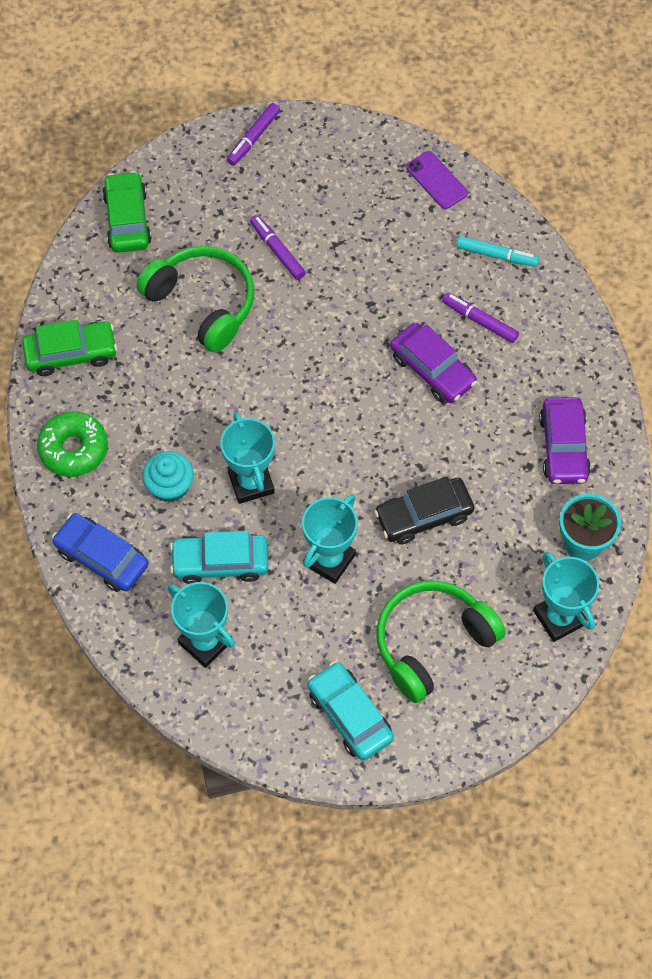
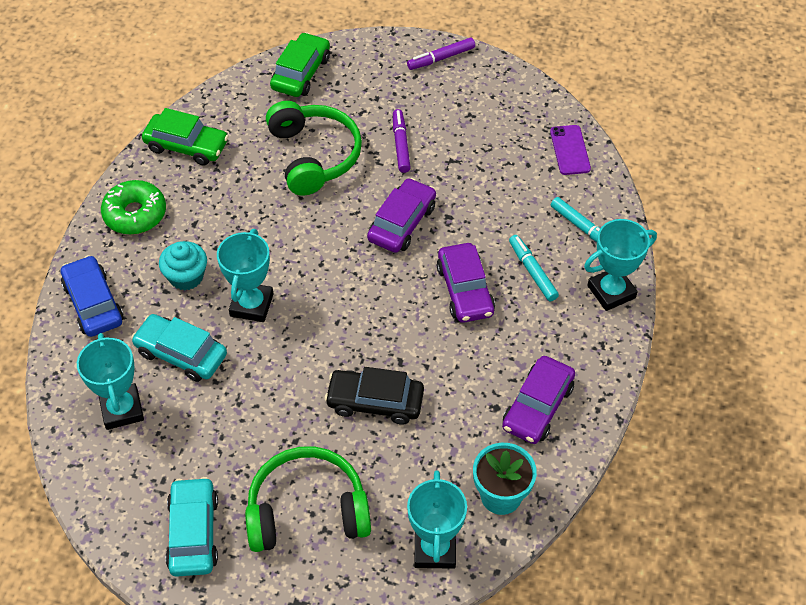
camera: 30 degrees right, 10 degrees down
turquoise trophy [302,494,358,584] -> turquoise trophy moved to [584,219,657,311]
purple marker [442,293,519,343] -> turquoise marker [509,235,559,301]
none -> purple car [367,178,436,253]

